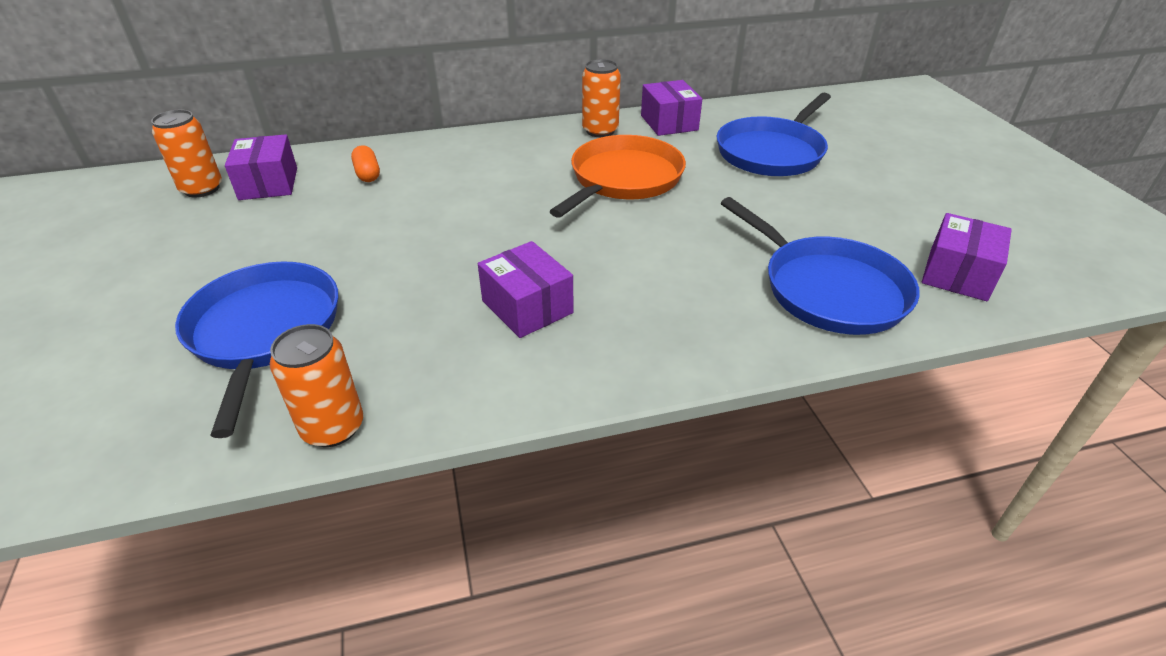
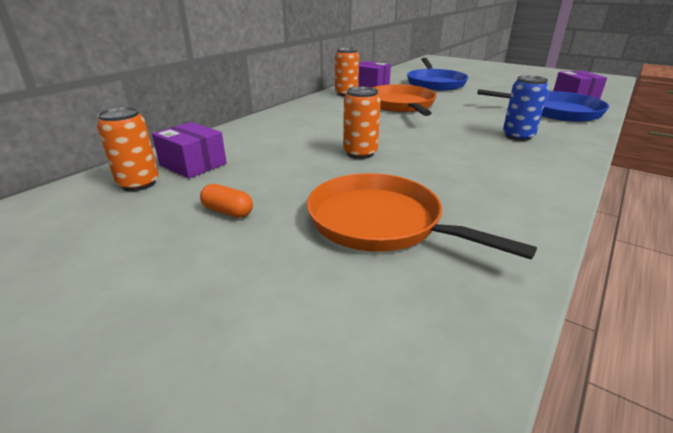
camera: 40 degrees left, 10 degrees down
blue pan [175,261,338,438] -> orange pan [307,173,537,259]
orange can [270,324,363,447] -> orange can moved to [343,87,381,159]
orange capsule [351,145,380,182] -> orange capsule moved to [200,184,253,218]
purple box [478,241,574,338] -> none
none -> blue can [503,75,549,141]

